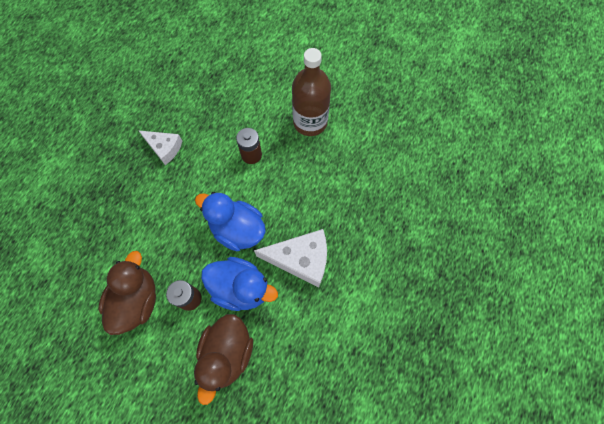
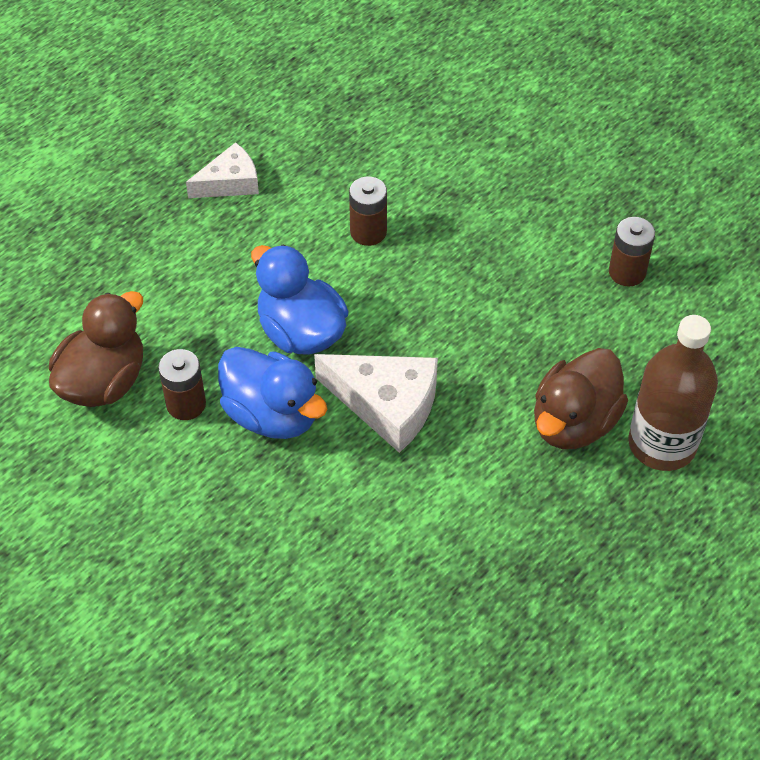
camera: 20 degrees right, 15 degrees down
white cheese [138,130,182,165] -> white cheese turned 75 degrees counterclockwise [186,142,259,198]
brown duck [194,314,253,405] -> brown duck moved to [534,348,628,449]
brown bottle [292,48,331,136] -> brown bottle moved to [628,315,718,471]
none -> brown battery [609,217,655,287]

